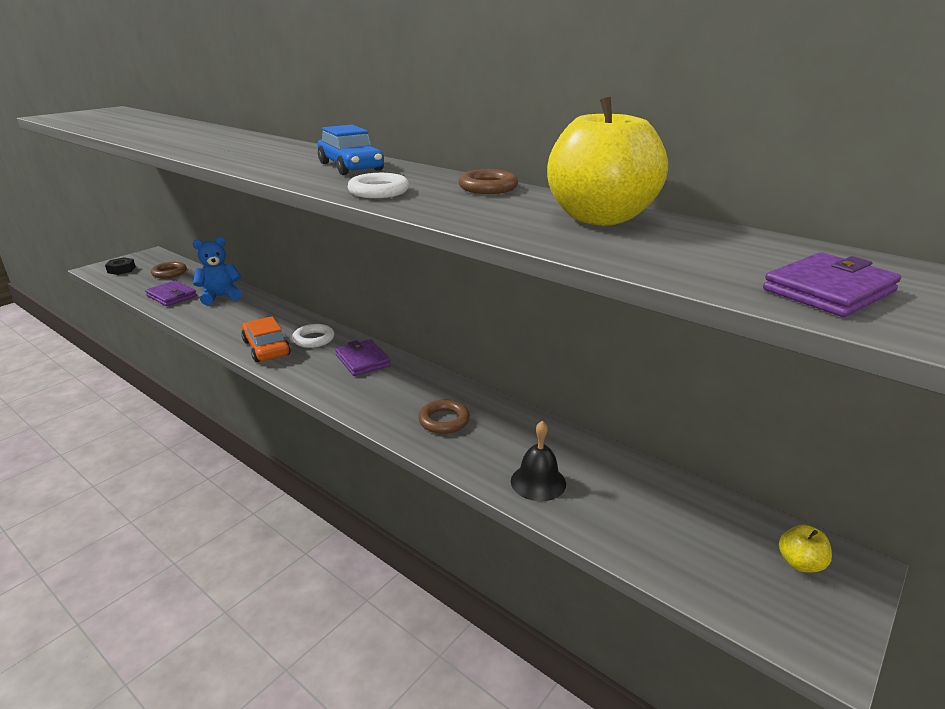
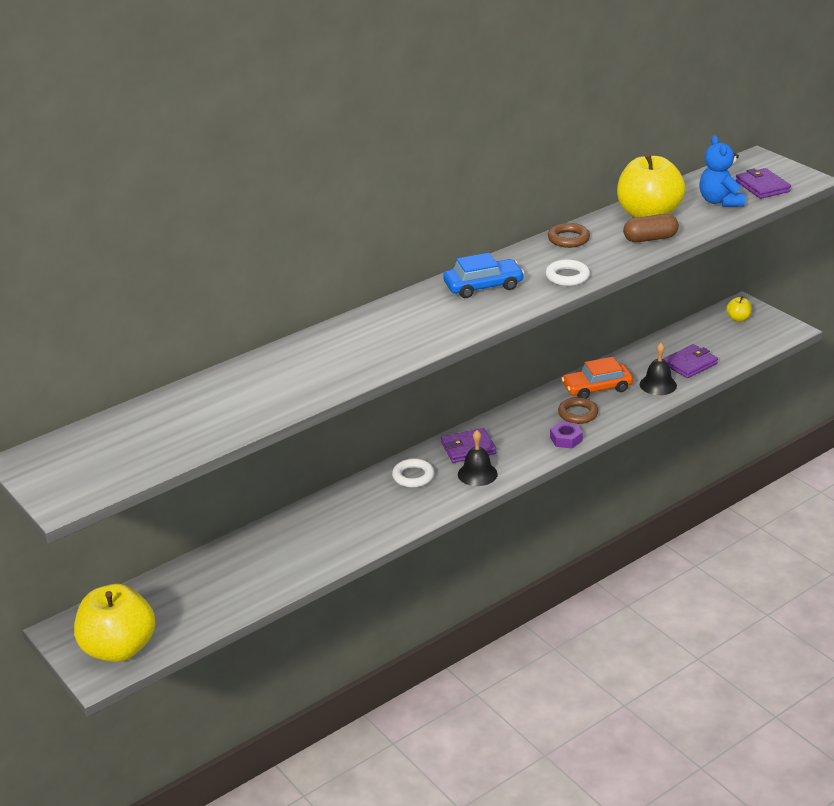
camera: 75 degrees left, 5 degrees up
black nut [105,257,136,275] -> yellow apple [74,584,155,662]
purple wallet [145,281,197,306] -> purple wallet moved to [663,344,718,378]
brown ring [151,262,187,279] -> none
blue teddy bear [193,237,242,305] -> blue teddy bear moved to [699,135,745,207]
orange car [241,316,291,362] -> orange car moved to [561,357,633,399]
none -> black bell [458,430,498,486]
none -> purple nut [550,422,583,448]
none -> brown capsule [623,214,679,242]

